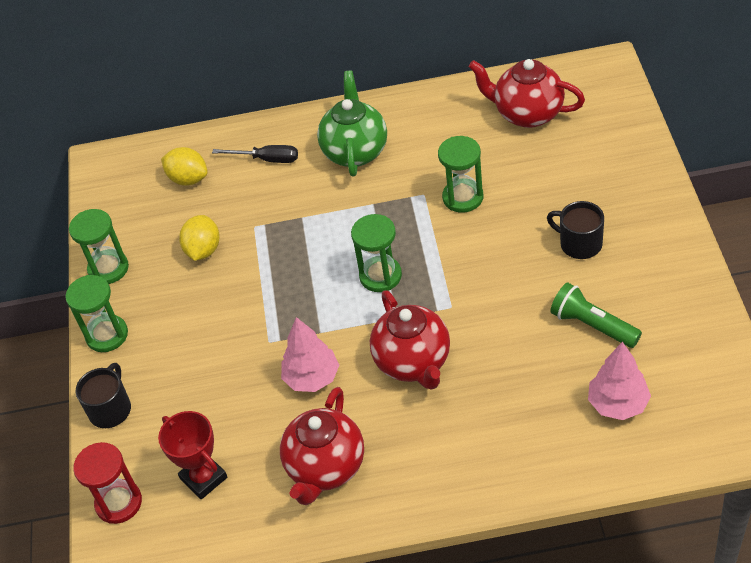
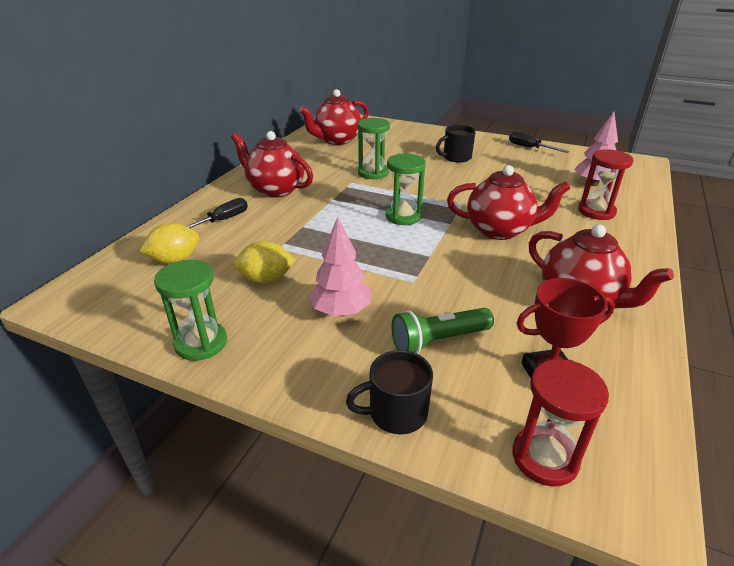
camera: 65 degrees left, 15 degrees down
green hourglass [65,275,128,352] -> none
black mug [76,363,131,428] -> black mug turned 60 degrees counterclockwise [346,350,433,434]
yellow lemon [179,215,220,261] -> yellow lemon turned 45 degrees counterclockwise [233,241,296,284]
pink tree [281,317,339,392] -> pink tree moved to [309,217,371,316]
green teapot [317,71,387,176] -> red teapot [231,131,313,198]
green flashlight [550,282,642,348] -> green flashlight moved to [391,308,494,354]
none -> black screwdriver [509,132,569,153]
none -> red hourglass [578,149,634,220]

